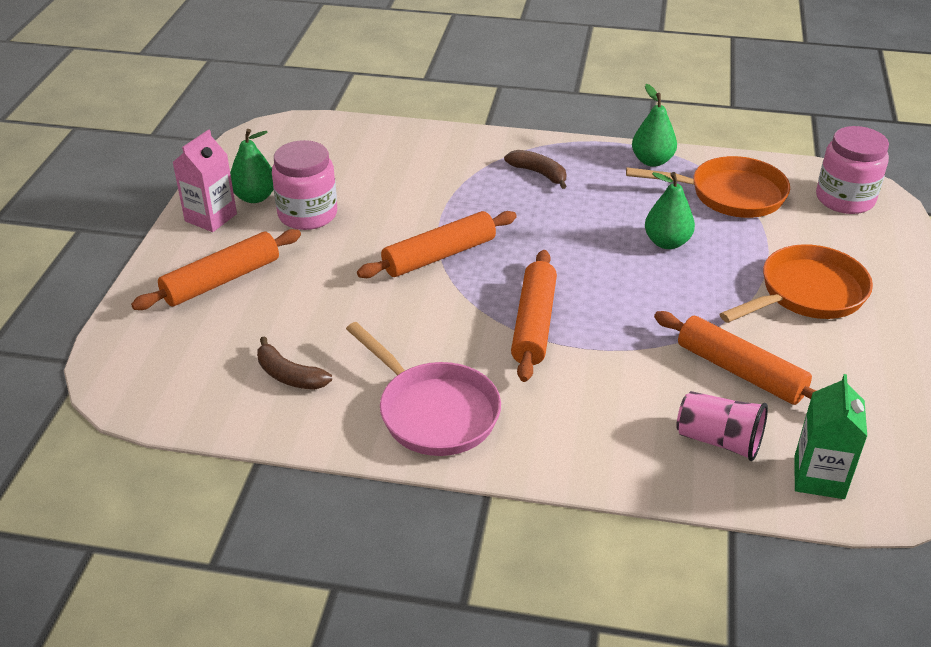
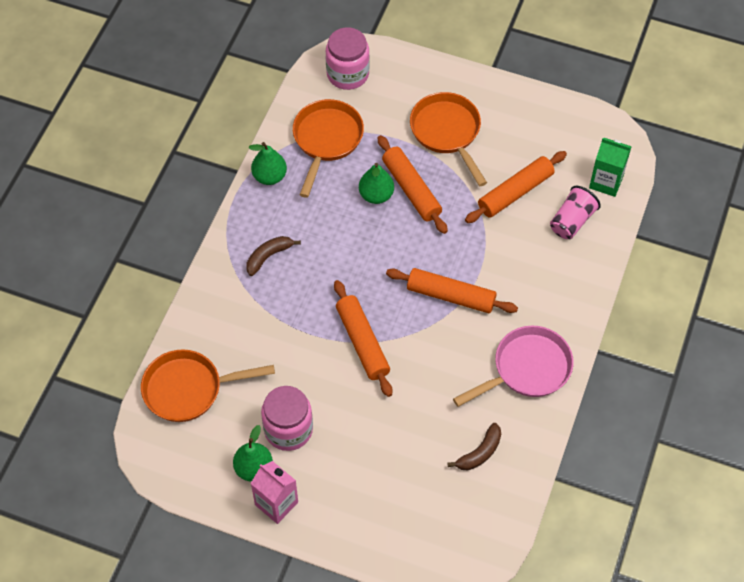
camera: 80 degrees left, 20 degrees up
orange rolling pin [131,229,301,310] -> orange rolling pin moved to [377,135,448,234]
none -> orange pan [141,349,275,422]

